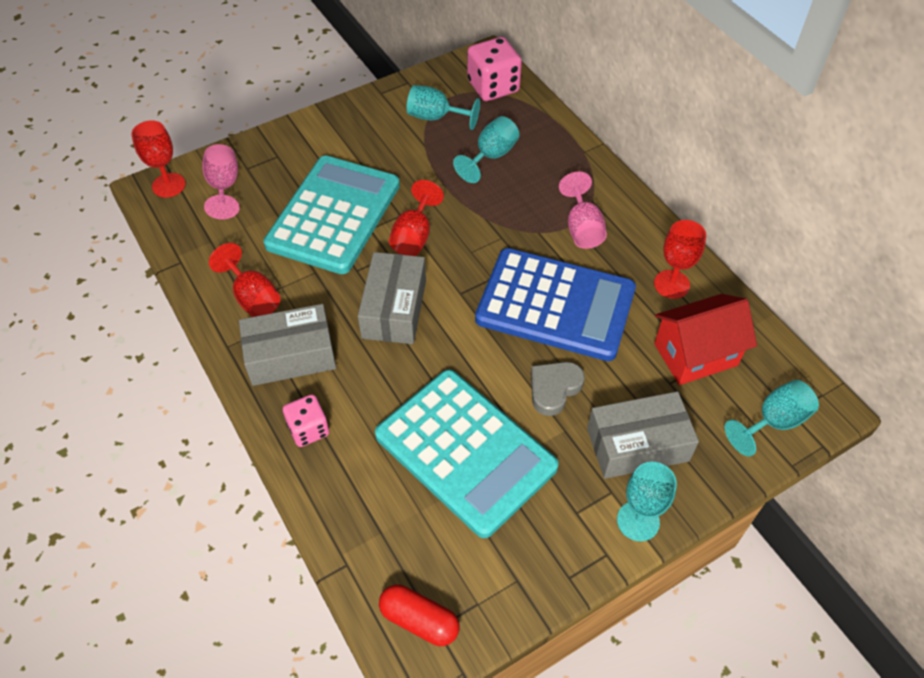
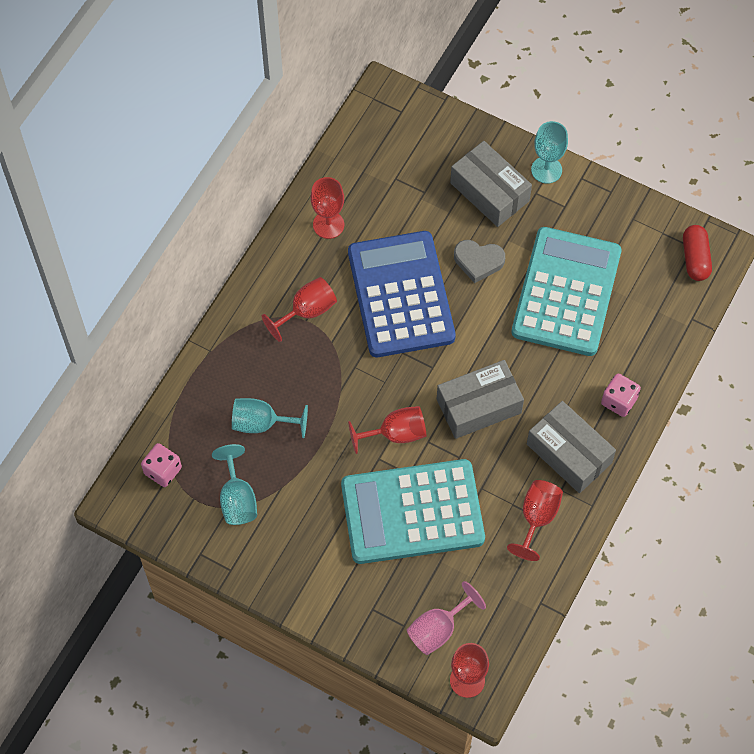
camera: 120 degrees left, 10 degrees up
pink dice [467,37,522,101] -> pink dice [141,443,182,487], size x0.62
pink goblet [559,172,607,249] -> red goblet [262,277,337,342]
red house [654,294,757,385] -> none
turquoise goblet [725,380,819,457] -> none

